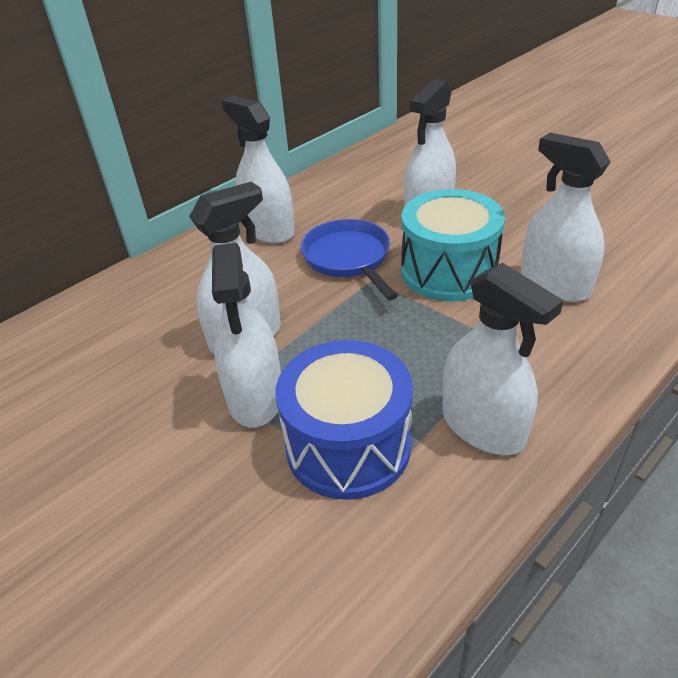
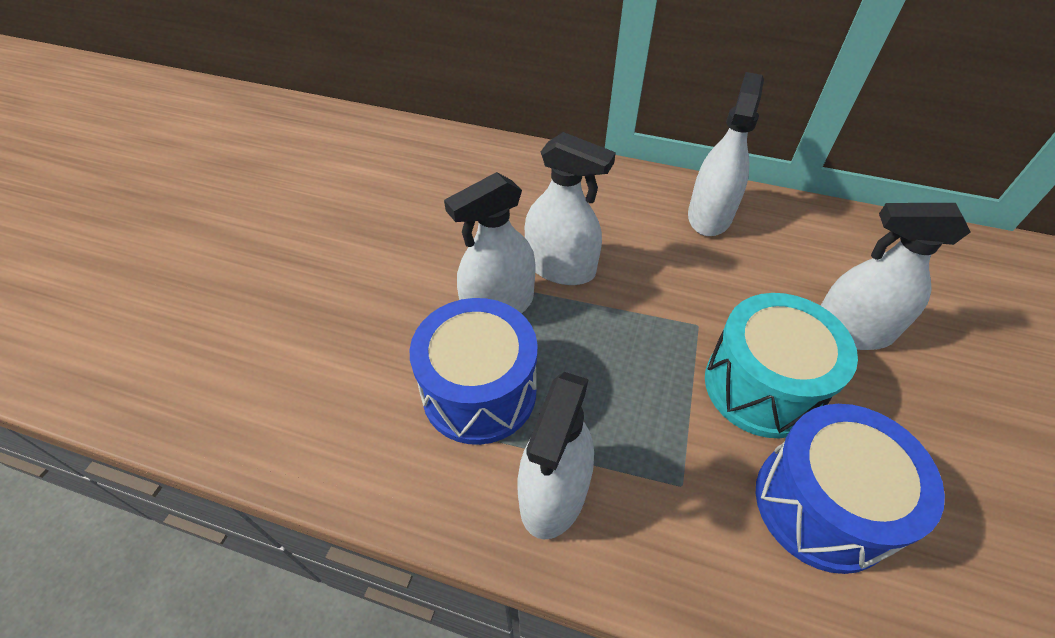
camera: 60 degrees right, 10 degrees up
blue pan [301,219,398,300] -> none
white spray bottle [521,133,611,302] -> blue drum [756,404,945,574]

